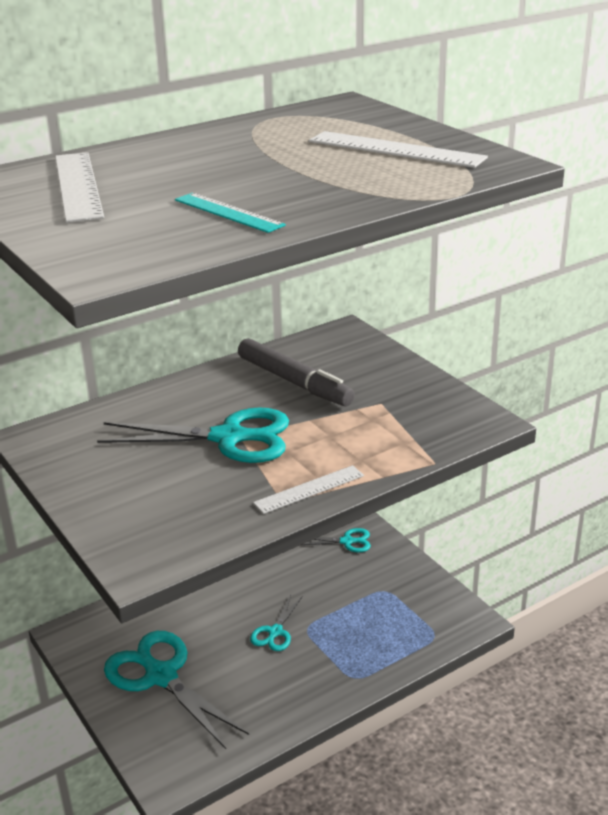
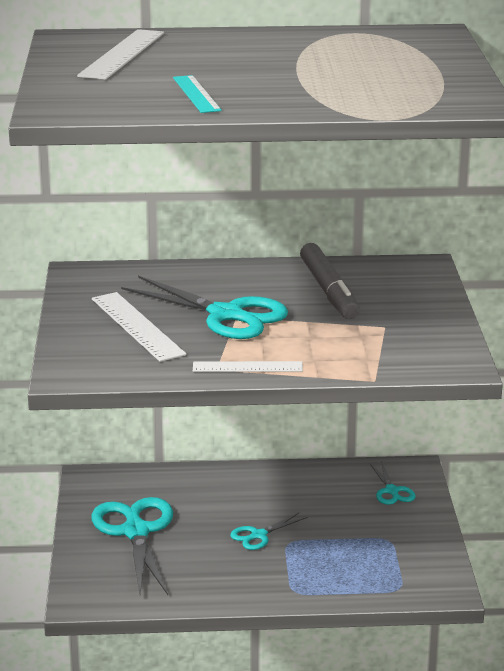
camera: 30 degrees right, 5 degrees down
turquoise scissors [302,528,371,552] -> turquoise scissors turned 45 degrees clockwise [370,461,416,505]
white ruler [309,131,488,168] -> white ruler moved to [92,292,187,362]

